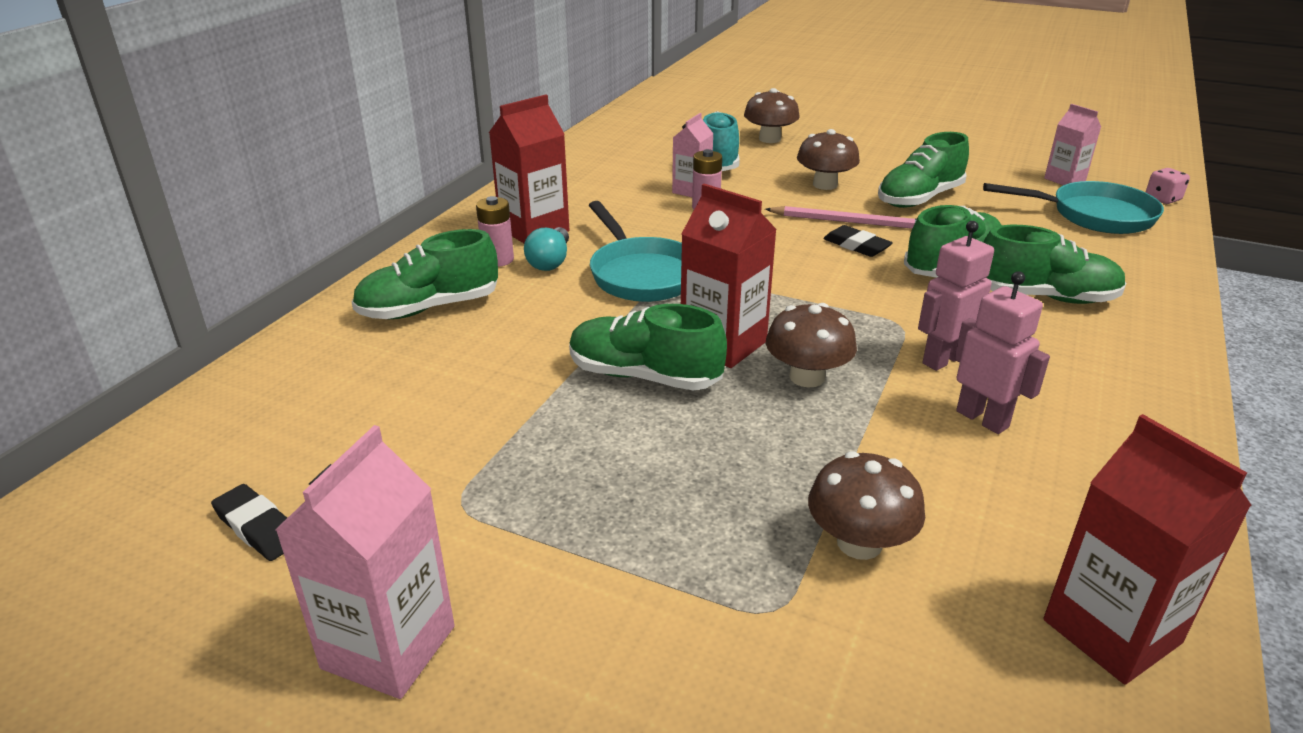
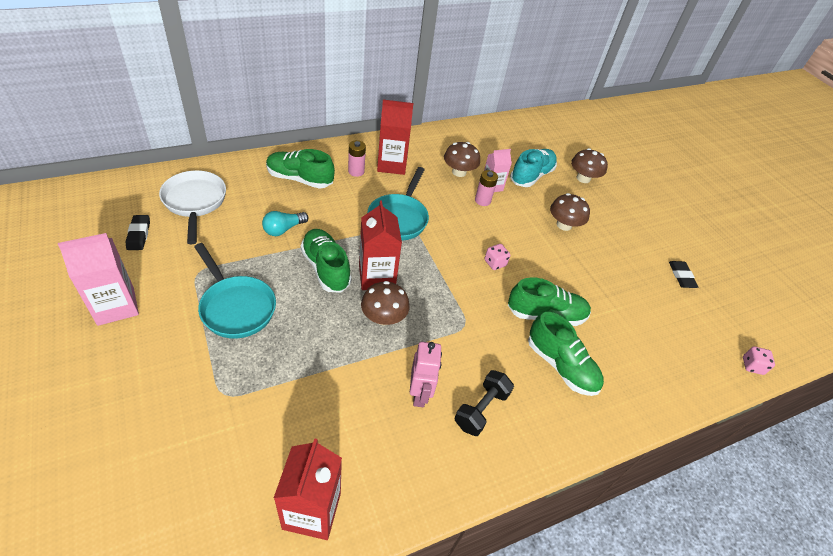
camera: 35 degrees right, 15 degrees up
turquoise light bulb [524,227,569,271] -> turquoise light bulb moved to [262,211,309,236]
pink pencil [765,206,917,229] -> none
brown mushroom [808,451,925,560] -> brown mushroom moved to [444,142,480,177]
black eraser [823,225,893,257] -> black eraser moved to [669,261,698,288]
green shoe [878,132,969,208] -> none
pink robot [918,221,994,371] -> none
turquoise pan [983,181,1164,234] -> turquoise pan moved to [194,243,276,339]
pink carton [1044,104,1101,185] -> none
none -> white pan [159,170,226,244]
none -> black dumbbell [455,370,514,436]
none -> pink dice [485,244,510,270]

